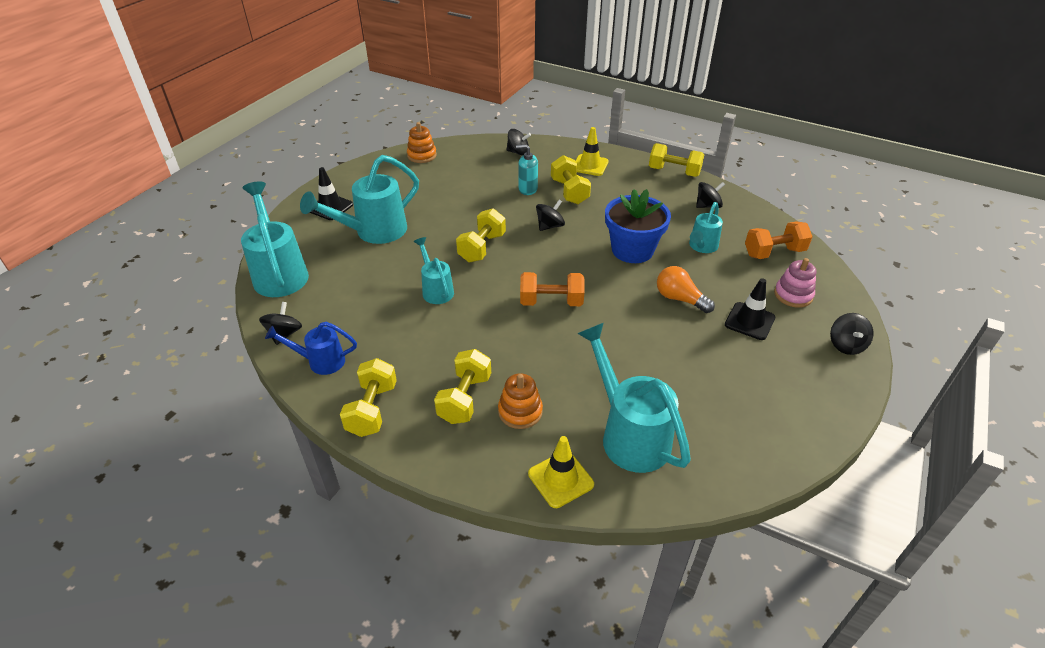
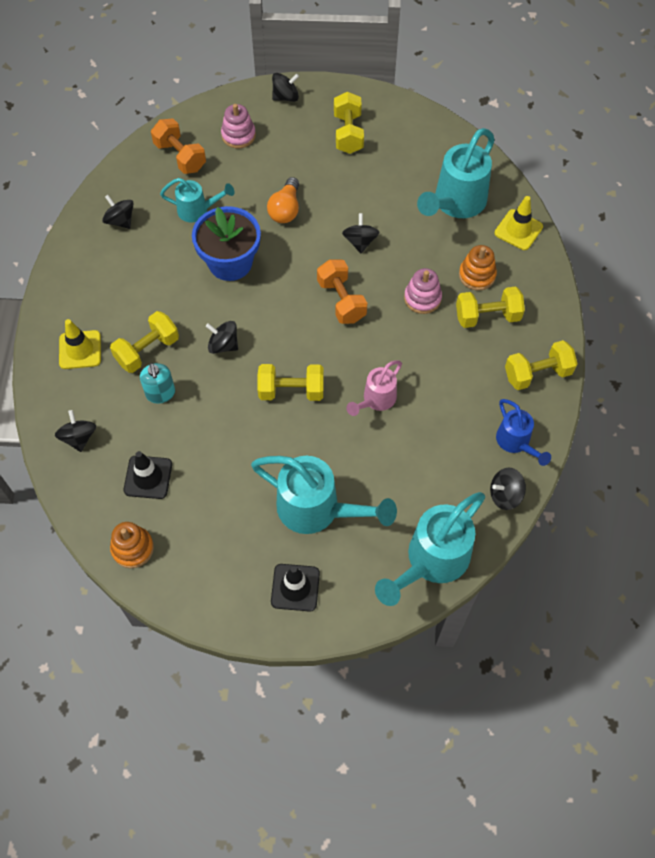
camera: 115 degrees left, 20 degrees up
turquoise watering can [414,237,454,304] -> pink watering can [346,360,402,416]
yellow dumbbell [649,143,704,177] -> yellow dumbbell moved to [334,92,364,154]
black traffic cone [725,278,775,340] -> black traffic cone moved to [124,451,172,499]
none -> black spinning top [342,213,380,253]
none -> pink stacking toy [404,268,442,314]

